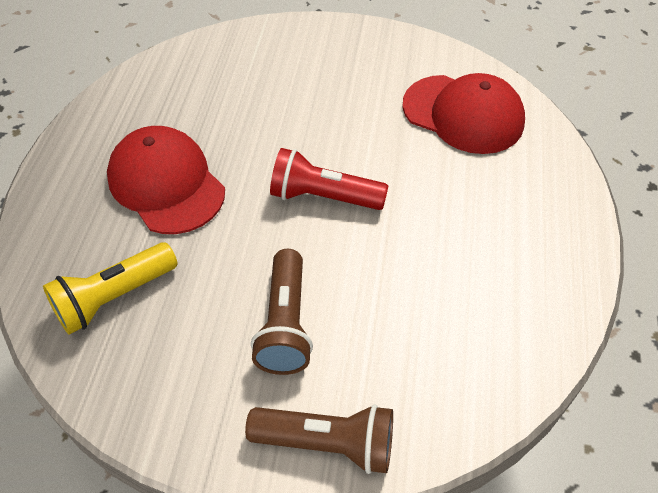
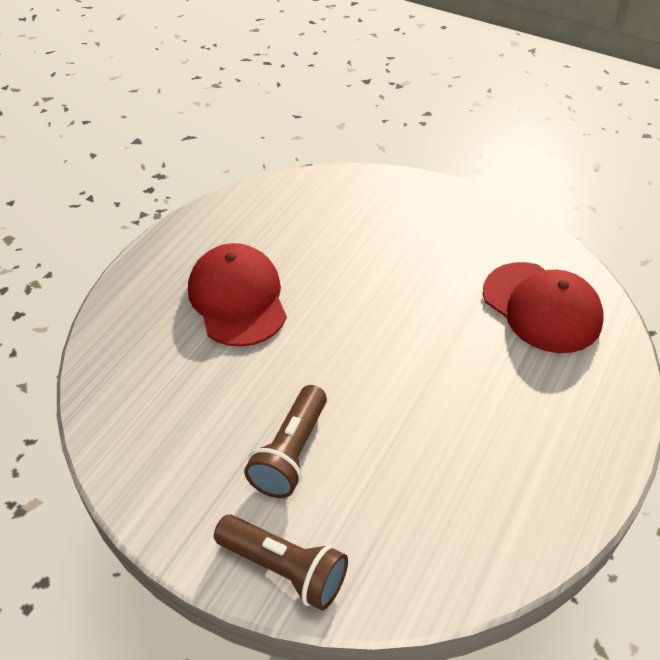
camera: 20 degrees right, 5 degrees down
yellow flashlight [43,242,178,335] -> none
red flashlight [270,148,388,210] -> none

